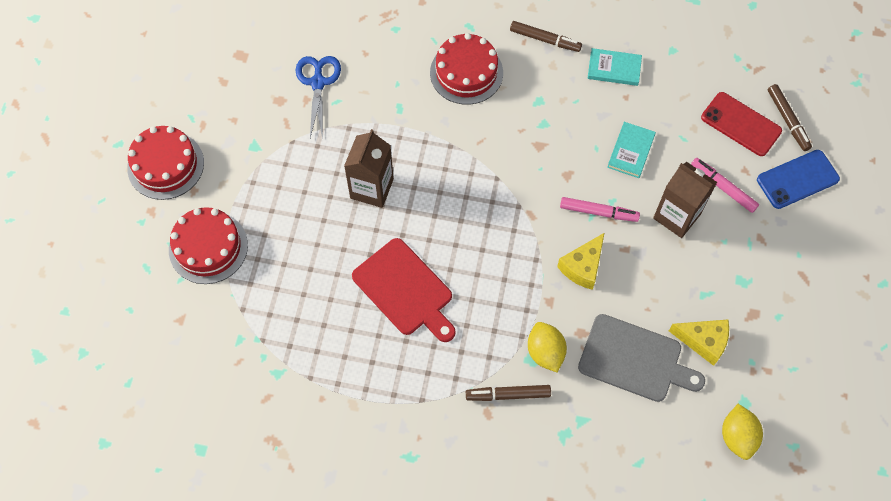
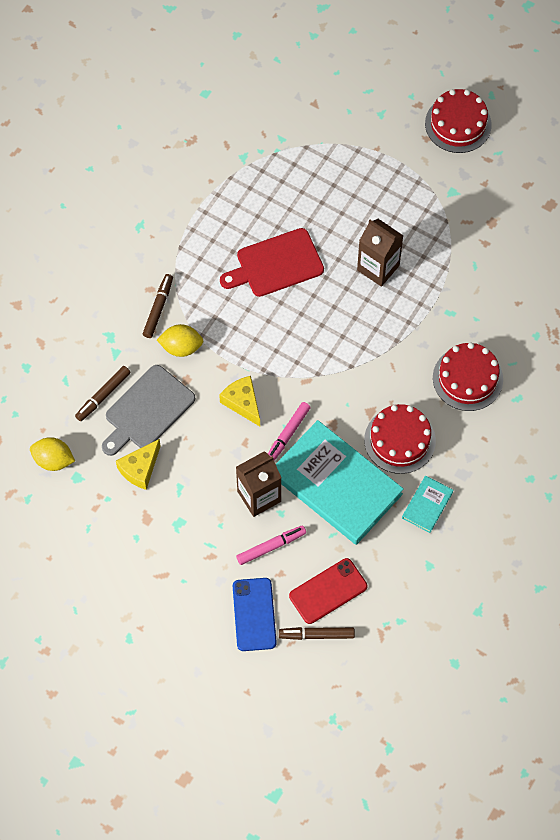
camera: 110 degrees right, 0 degrees up
red cake [169,207,248,284] -> red cake moved to [364,404,436,474]
blue scissors [296,56,341,139] -> none
brown marker [510,21,582,52] -> brown marker moved to [75,366,130,421]
turquoise book [607,122,656,178] -> turquoise book [276,420,404,545], size x2.27

